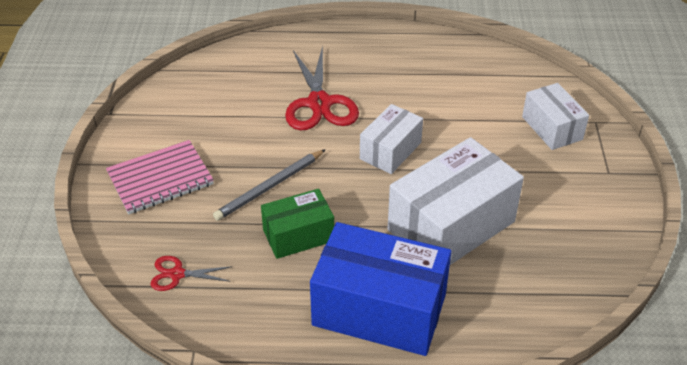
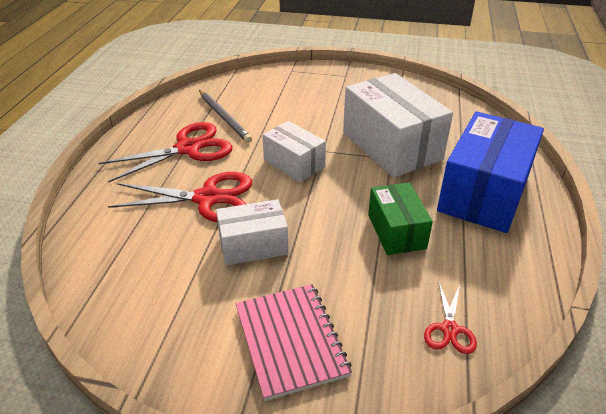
camera: 80 degrees left, 5 degrees down
grey pencil [213,149,326,221] -> grey pencil moved to [199,90,252,143]
white box [522,83,589,150] -> white box moved to [216,199,288,266]
none -> red scissors [99,122,232,182]

